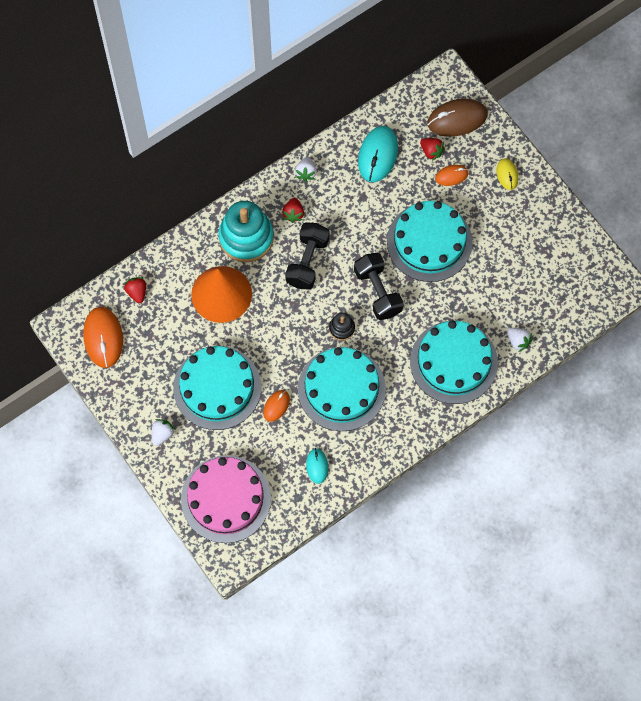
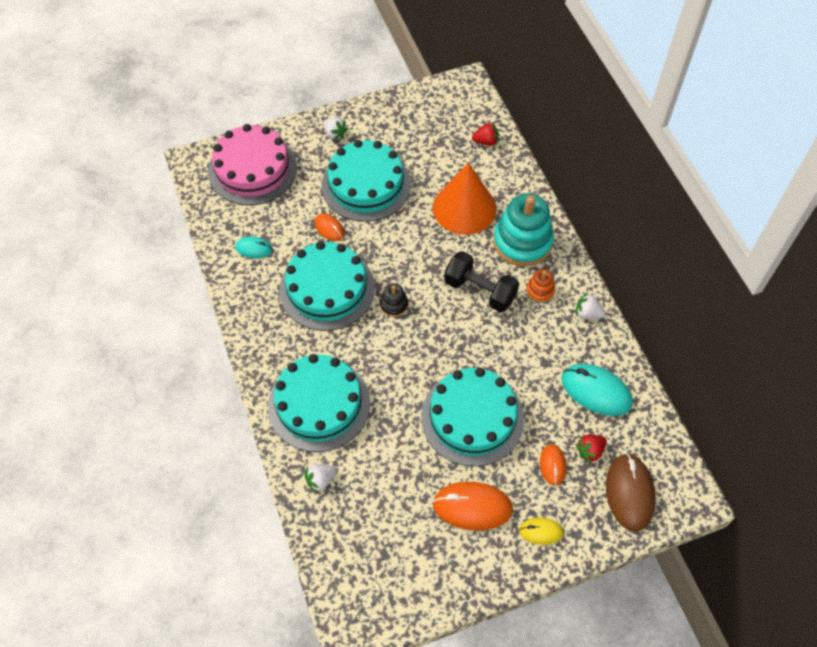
camera: 105 degrees right, 10 degrees down
orange mouse [83,307,123,368] -> orange mouse moved to [432,482,513,530]
red strawberry [282,198,304,223] -> orange stacking toy [526,269,555,303]
black dumbbell [354,253,404,320] -> none

